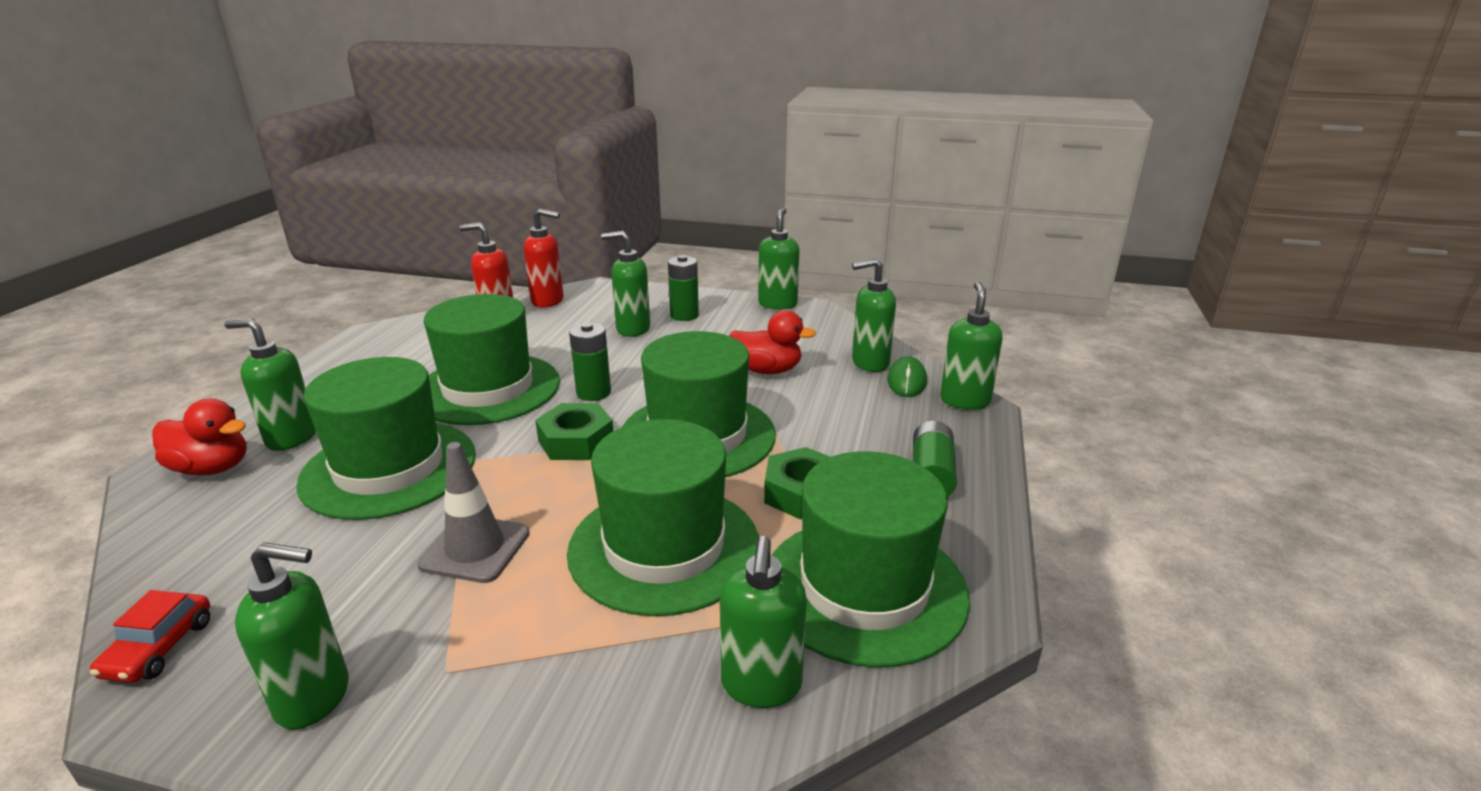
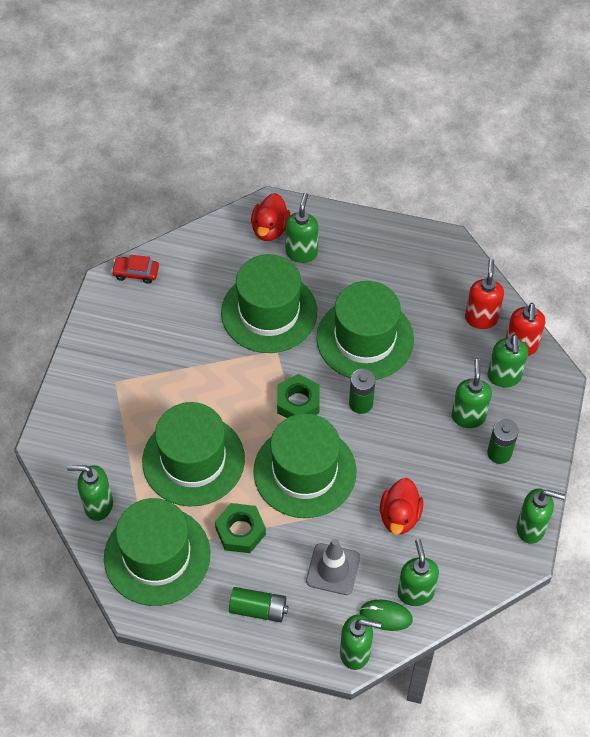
camera: 90 degrees right, 30 degrees up
green soap dispenser [235,542,349,730] -> green soap dispenser moved to [487,334,528,387]
grey traffic cone [417,442,530,583] -> grey traffic cone moved to [306,539,360,595]

